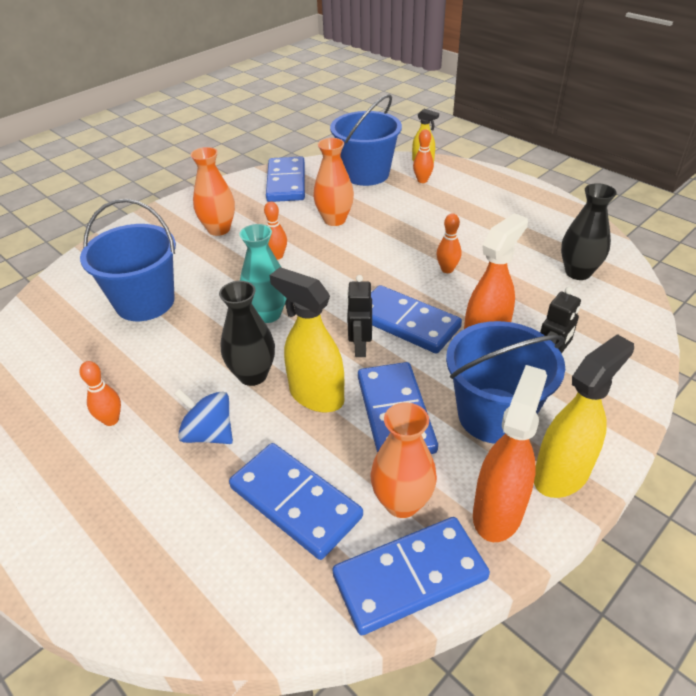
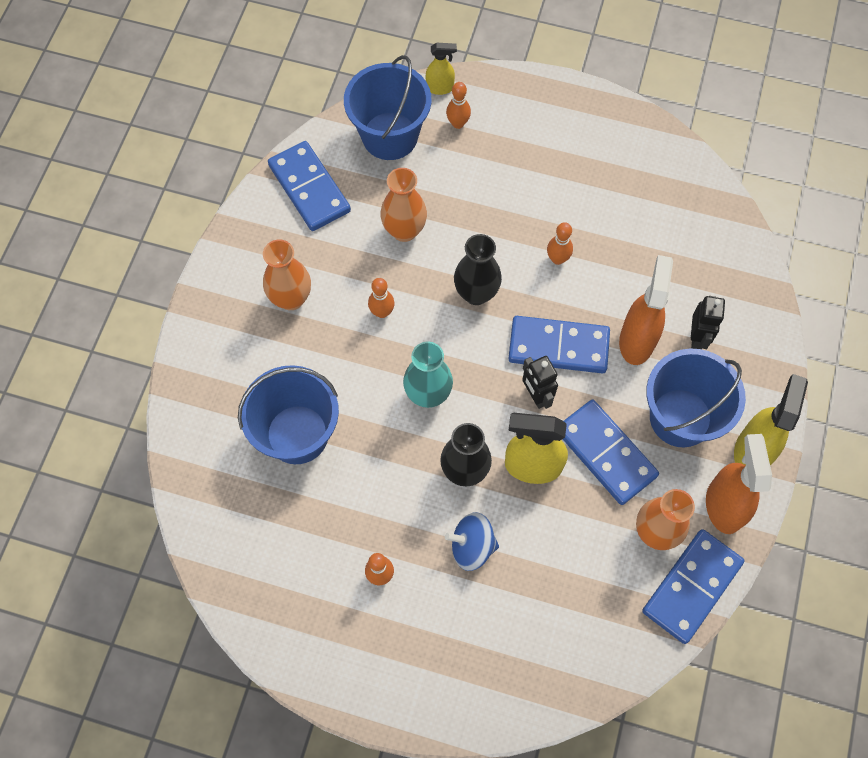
camera: 30 degrees left, 25 degrees up
blue domino [229,443,363,560] -> none
black vase [561,183,617,280] -> black vase moved to [454,234,502,305]

